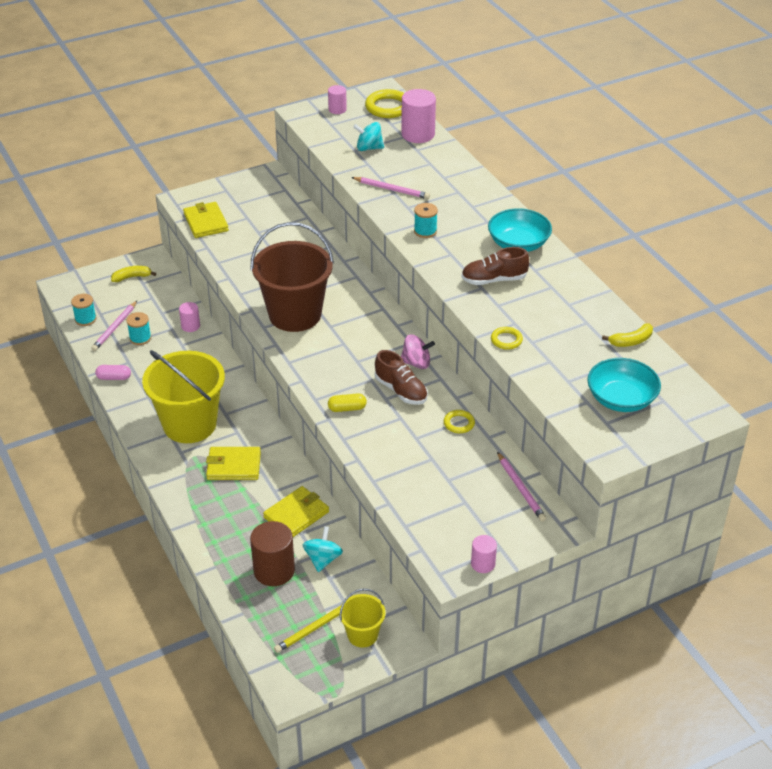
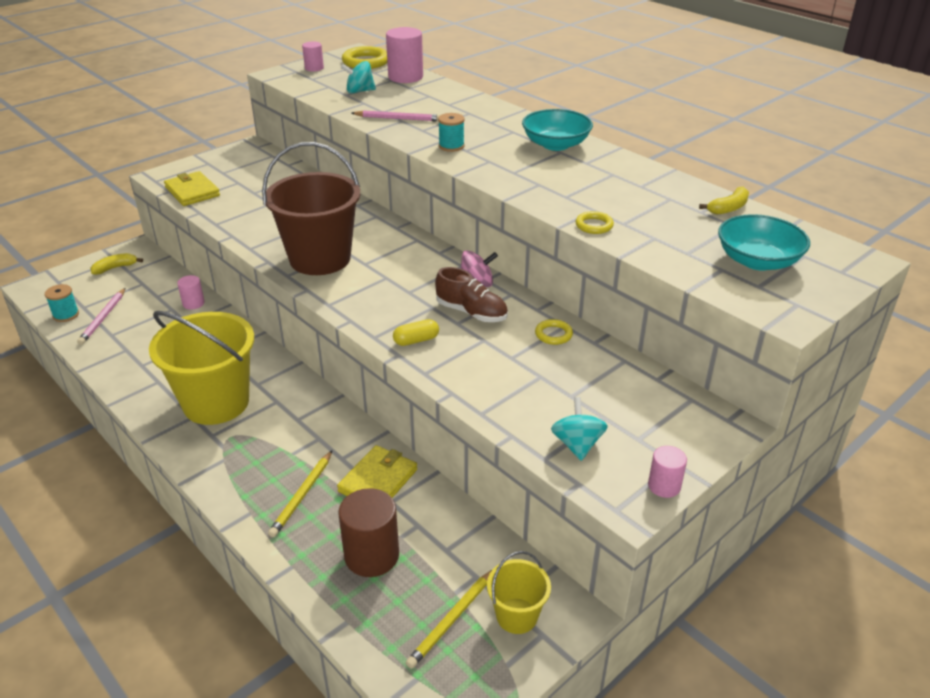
camera: 15 degrees left, 5 degrees down
pink capsule [95,365,131,380] -> none
turquoise spool [126,312,151,345] -> none
yellow wallet [206,447,261,480] -> none
turquoise spinning top [303,526,343,572] -> turquoise spinning top moved to [551,397,608,461]
brown shoe [461,247,529,285] -> none
pink pencil [497,452,546,521] -> none
none -> yellow pencil [268,451,332,537]

